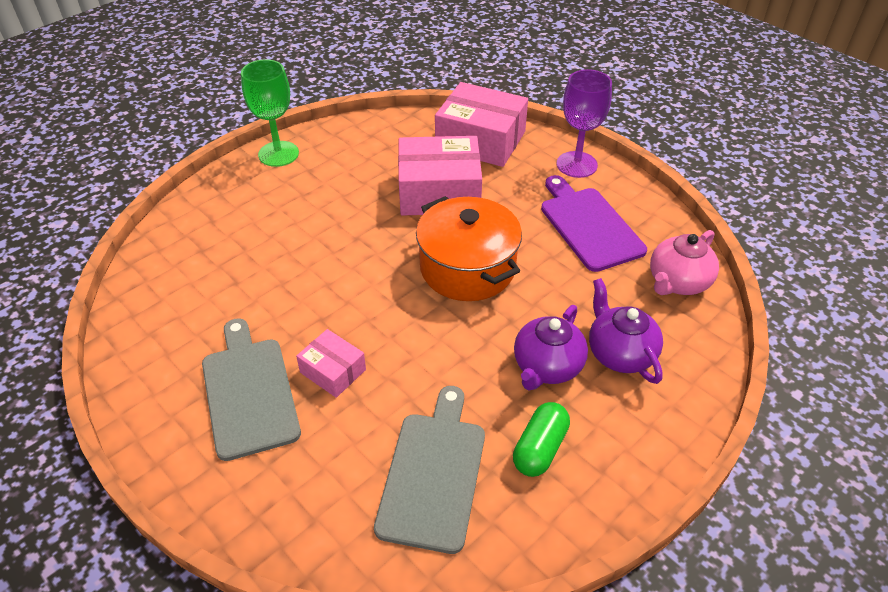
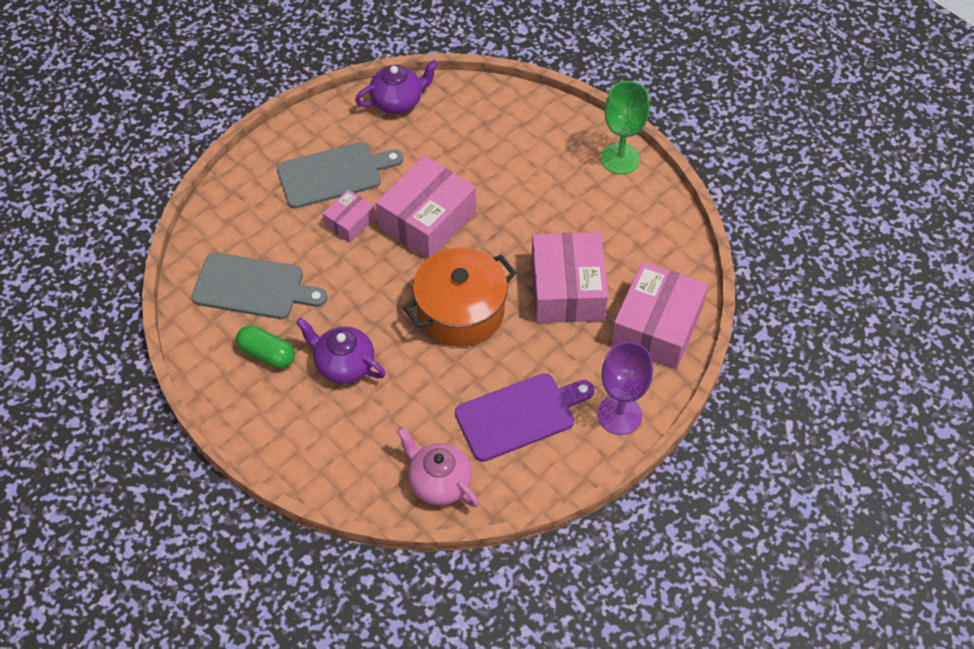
camera: 90 degrees right, 10 degrees up
purple teapot [589,278,663,384] -> purple teapot moved to [355,59,438,114]
none -> pink box [376,156,476,259]

